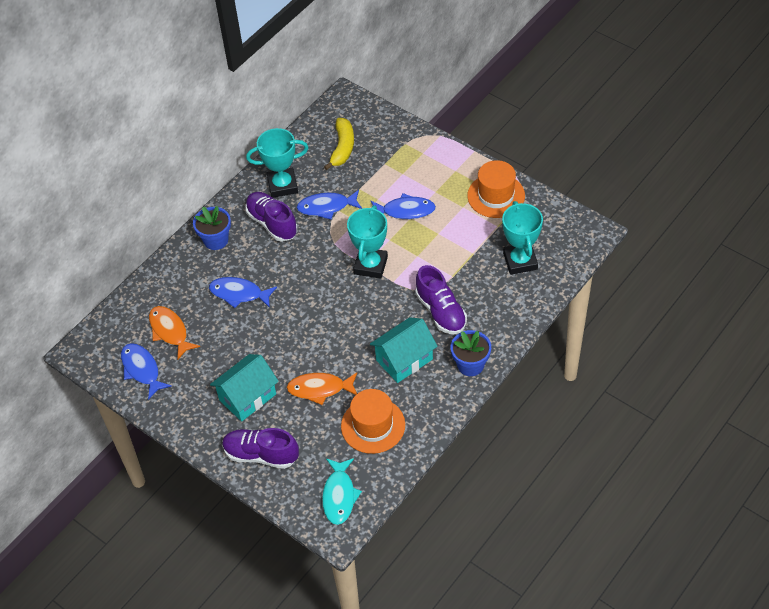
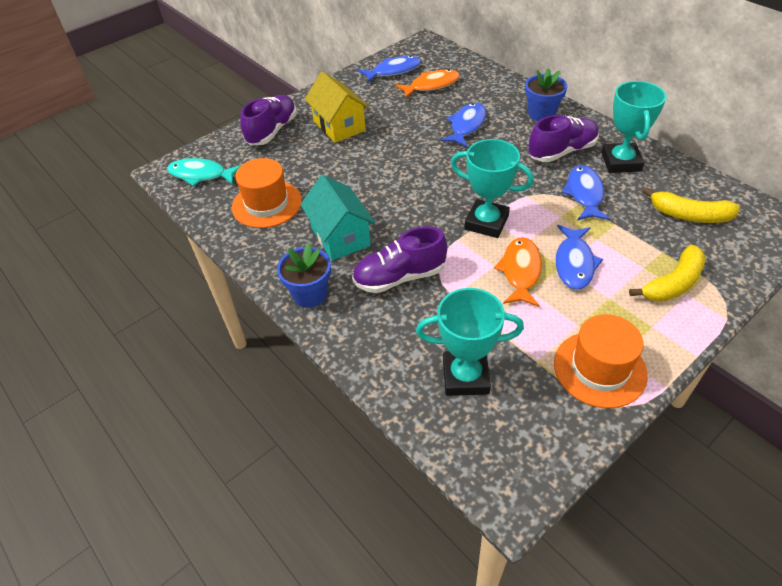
camera: 100 degrees right, 5 degrees down
turquoise house [210,354,279,422] -> yellow house [305,72,369,143]
orange fish [286,373,357,405] -> orange fish moved to [494,237,542,307]
none -> yellow banana [629,245,706,302]

